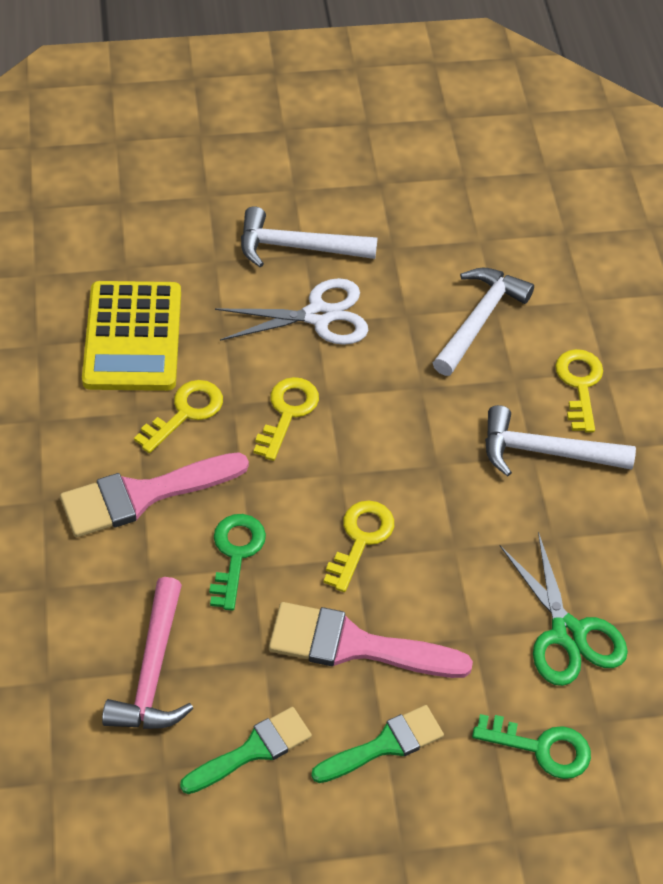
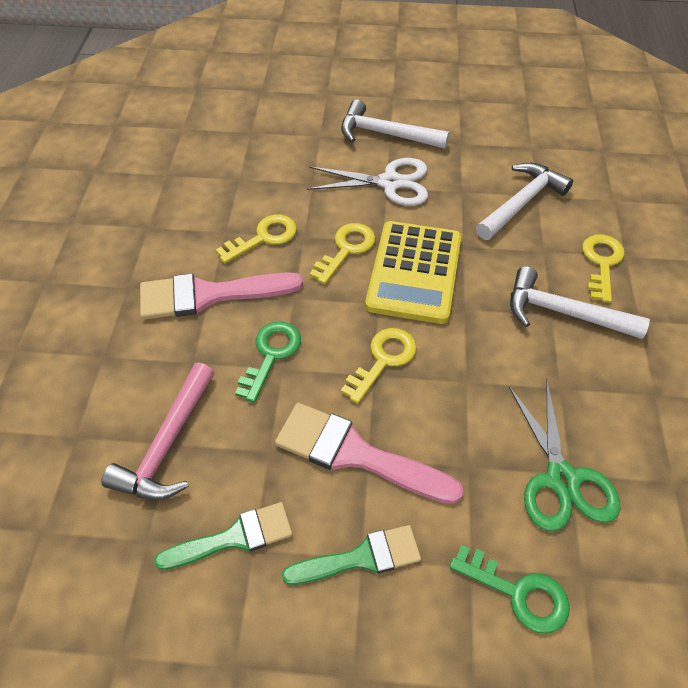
camera: 15 degrees right, 0 degrees up
yellow calculator [82,281,181,391] -> yellow calculator moved to [365,221,461,324]

